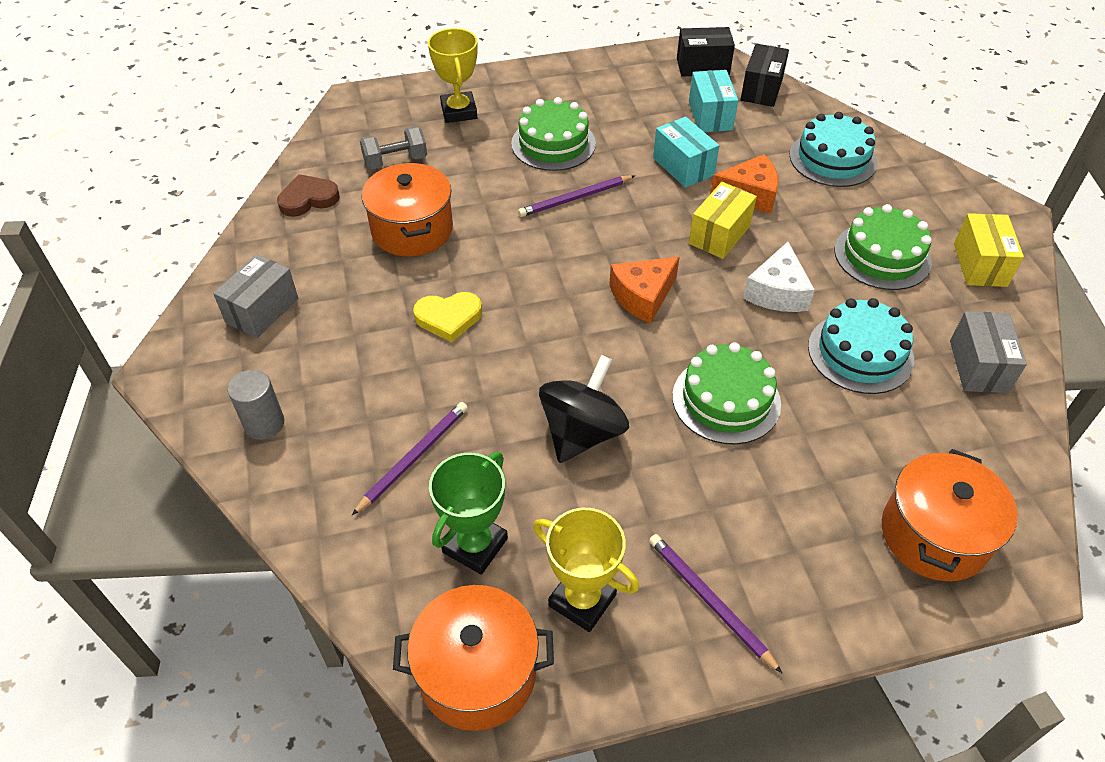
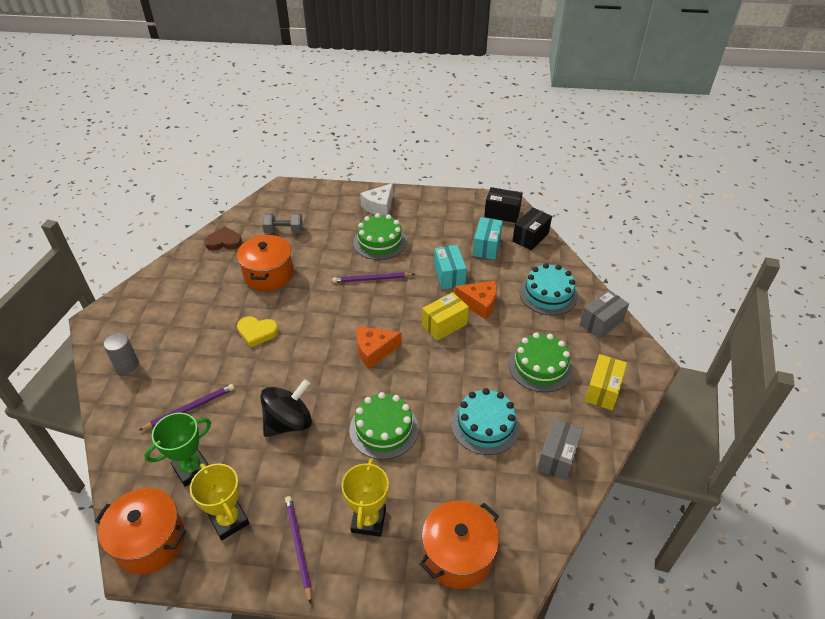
camera: 20 degrees right, 5 degrees down
grey box [213,254,298,338] -> grey box moved to [580,290,629,339]
yellow trophy [428,28,478,123] -> yellow trophy moved to [341,458,389,537]
white cheese [743,242,815,312] -> white cheese moved to [360,183,393,215]

